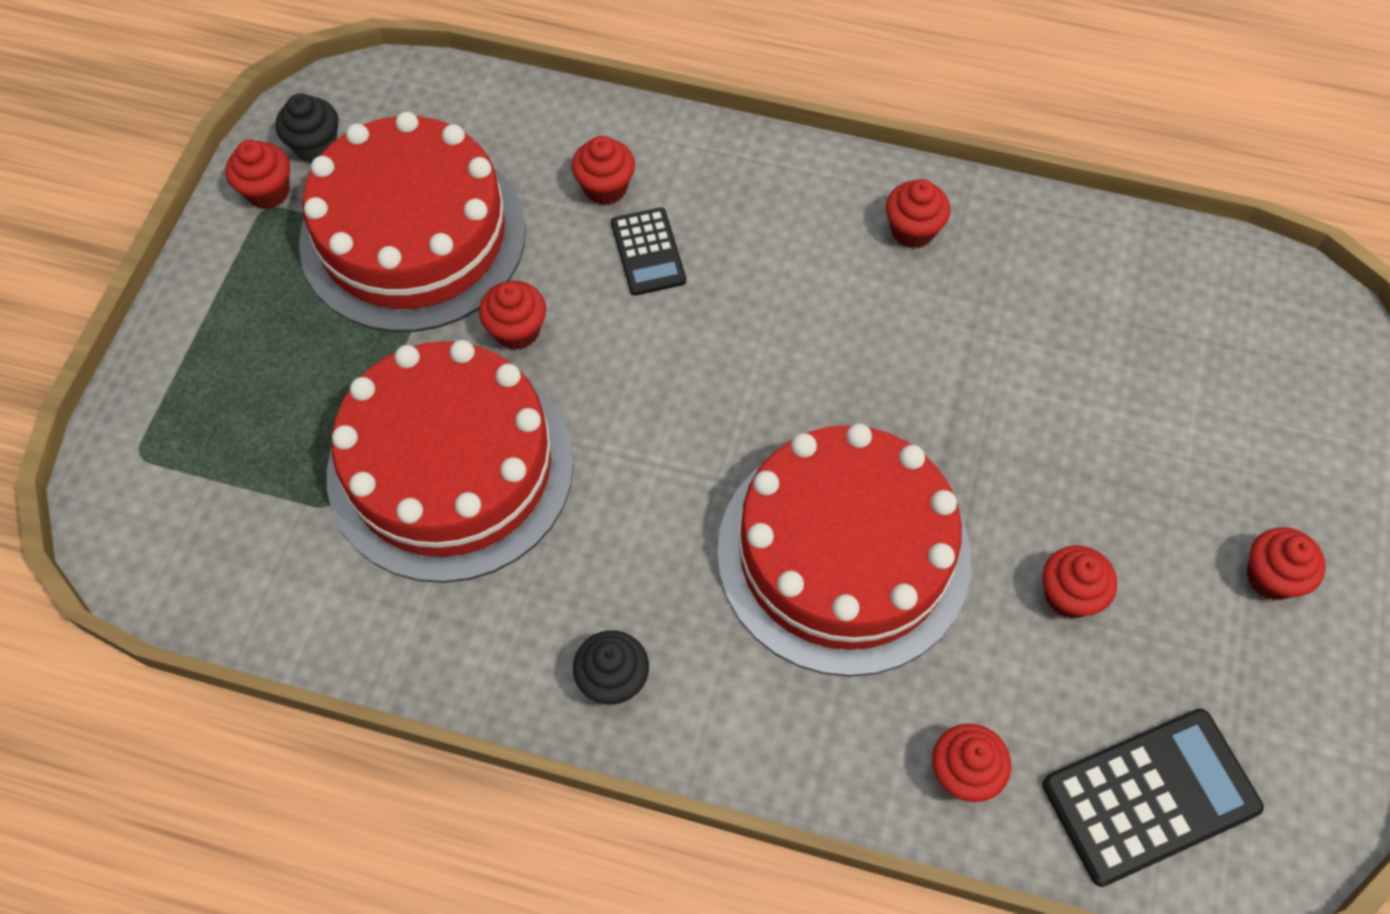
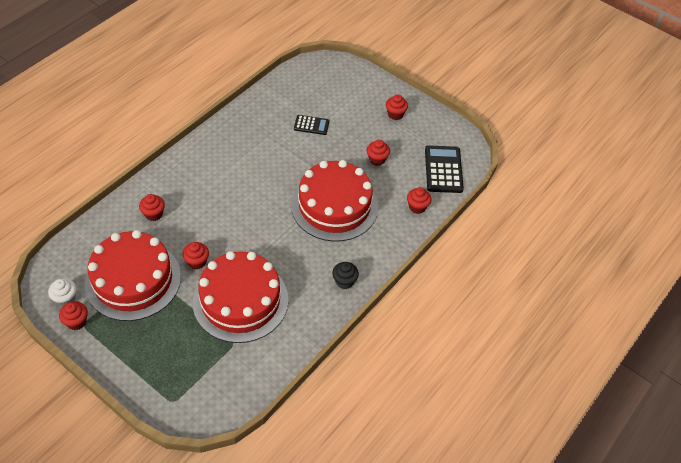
camera: 70 degrees left, 10 degrees down
black cupcake [275,93,338,163] -> white cupcake [48,278,77,306]
black calculator [611,207,686,296] -> black calculator moved to [294,115,330,135]
red cupcake [886,179,950,249] -> none

